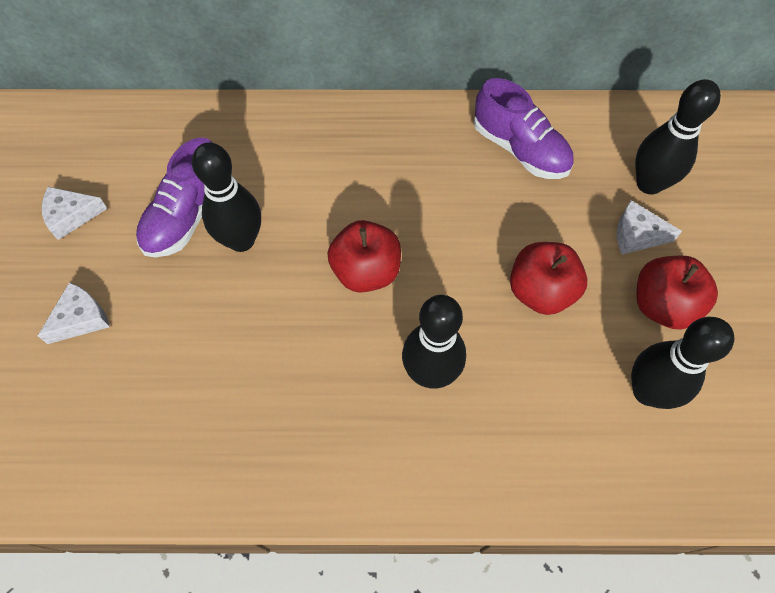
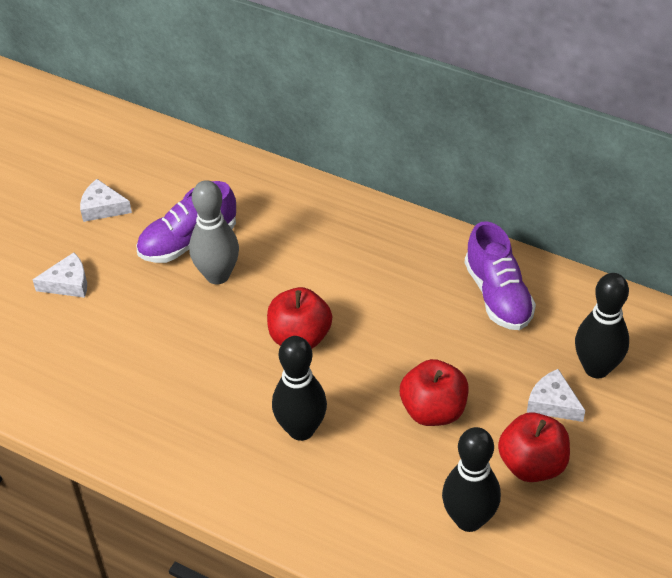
camera: 30 degrees right, 15 degrees down
black bowling pin [192,142,261,252] -> grey bowling pin [189,180,239,285]

